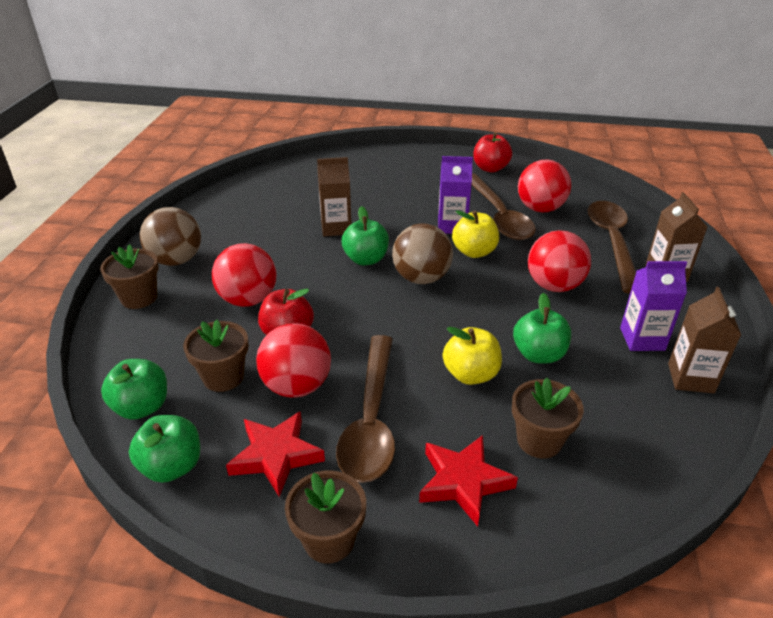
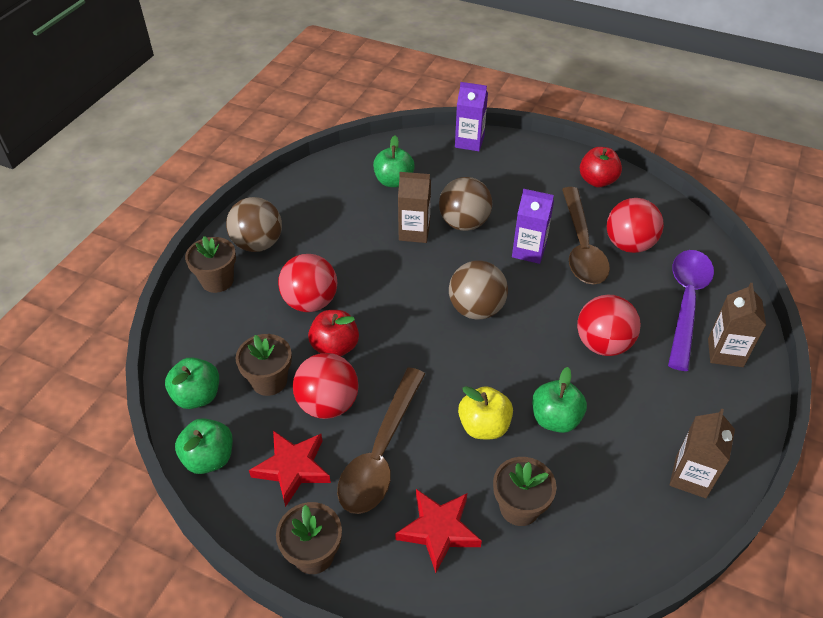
camera: 15 degrees right, 10 degrees up
green apple [342,206,389,265] -> green apple moved to [373,135,415,187]
yellow apple [452,210,499,258] -> none
brown spoon [588,201,636,294] -> purple spoon [668,250,714,371]
purple carton [620,261,687,351] -> purple carton moved to [455,82,488,151]
none -> brown ball [439,177,493,231]

